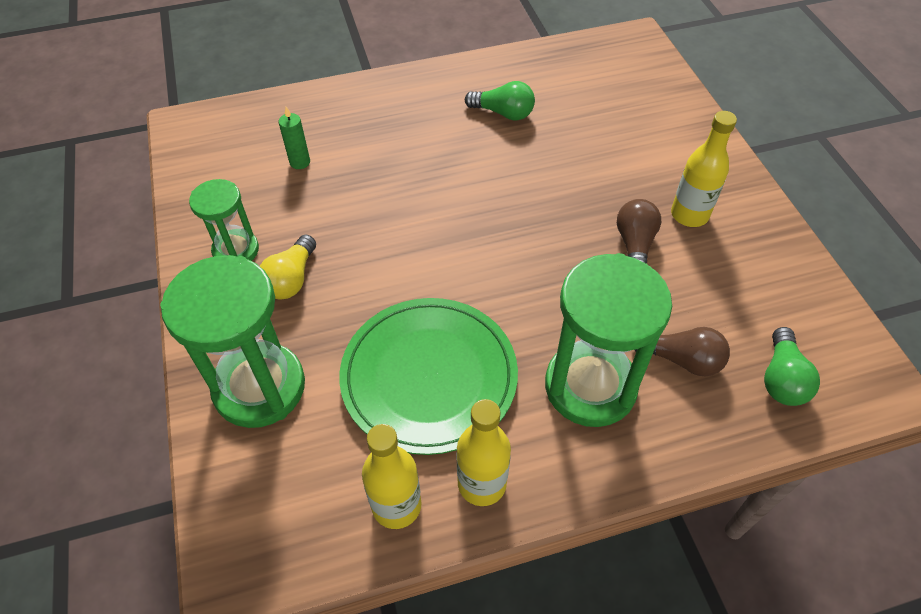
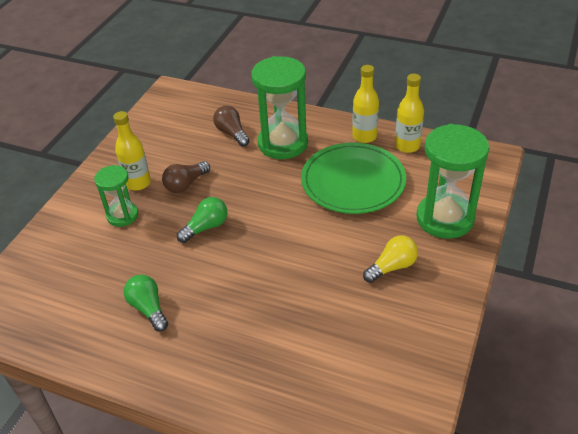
camera: 140 degrees left, 10 degrees down
green hourglass [189,179,259,261] -> green hourglass moved to [94,165,138,227]
green candle [279,107,310,169] -> none
green light bulb [764,327,820,406] -> green light bulb moved to [177,197,227,243]

